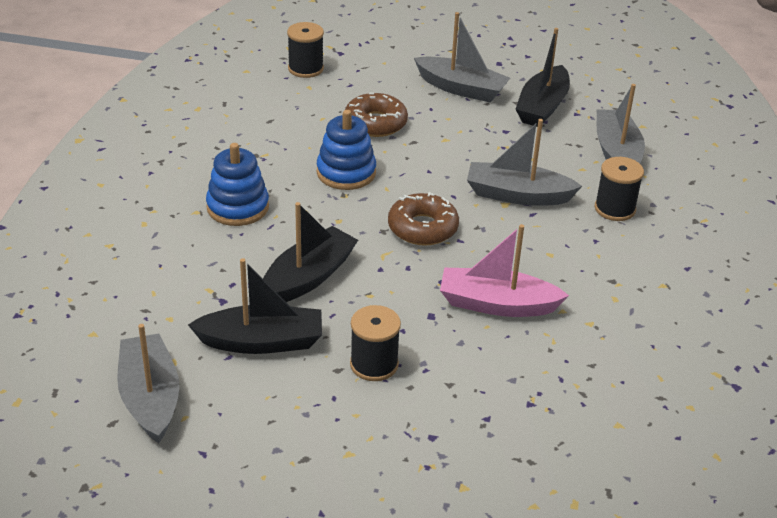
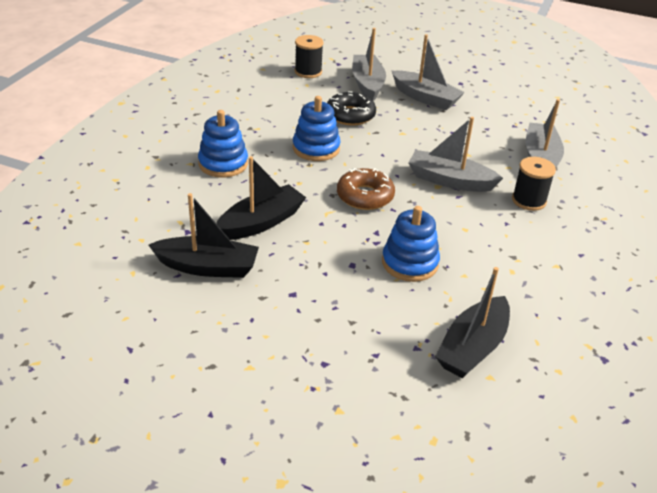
camera: 10 degrees right, 0 degrees up
grey boat [117,324,179,444] -> grey boat moved to [352,28,386,101]
brown donut [345,93,408,137] -> black donut [327,91,376,126]
black spool [350,305,401,381] -> none
pink boat [440,224,569,317] -> blue stacking toy [382,206,440,282]
black boat [515,28,570,127] -> black boat moved to [435,267,510,378]

